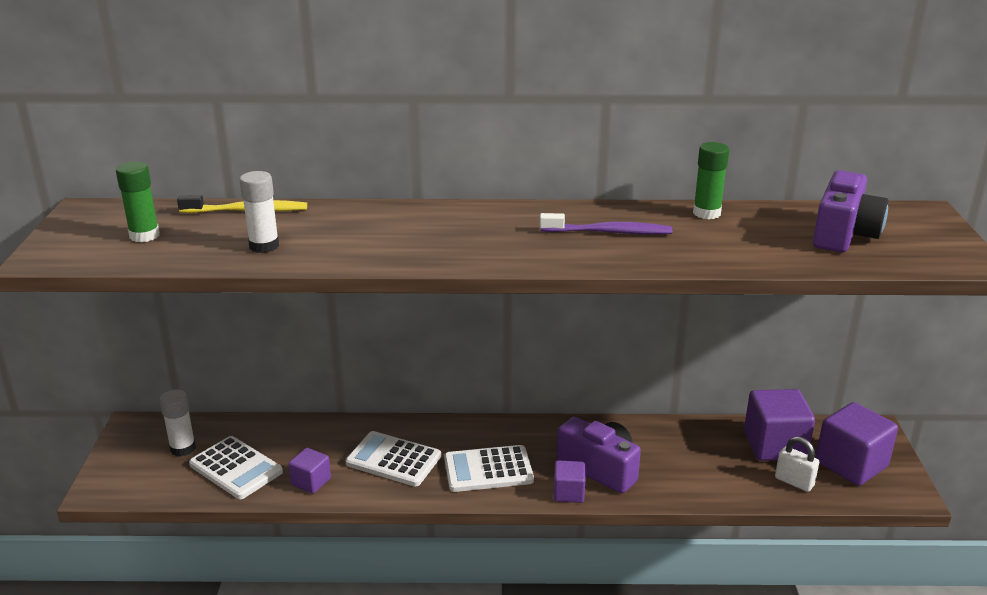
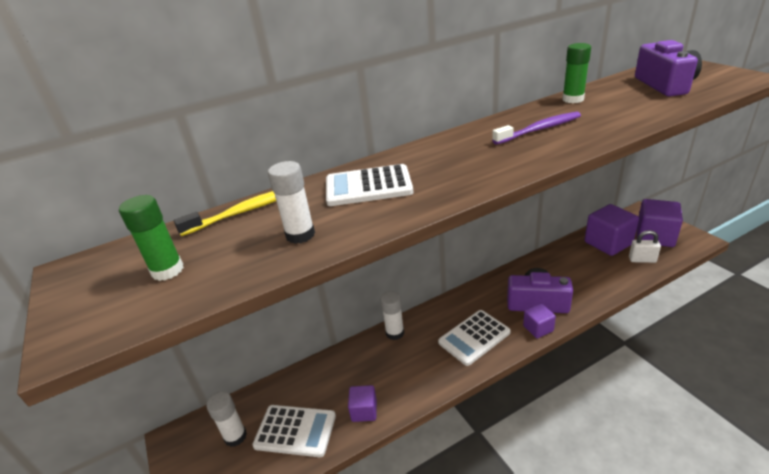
camera: 25 degrees left, 5 degrees up
white calculator [345,431,441,487] -> white calculator moved to [326,164,413,206]
none -> white glue stick [380,291,404,340]

